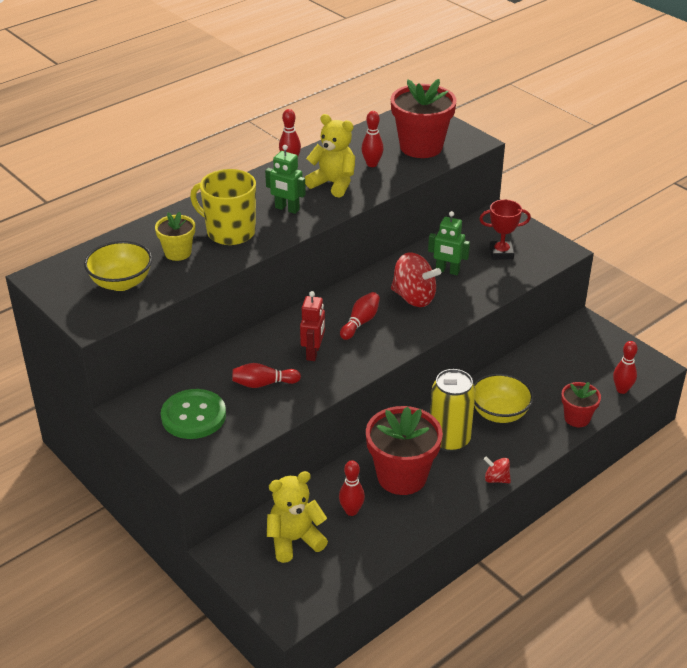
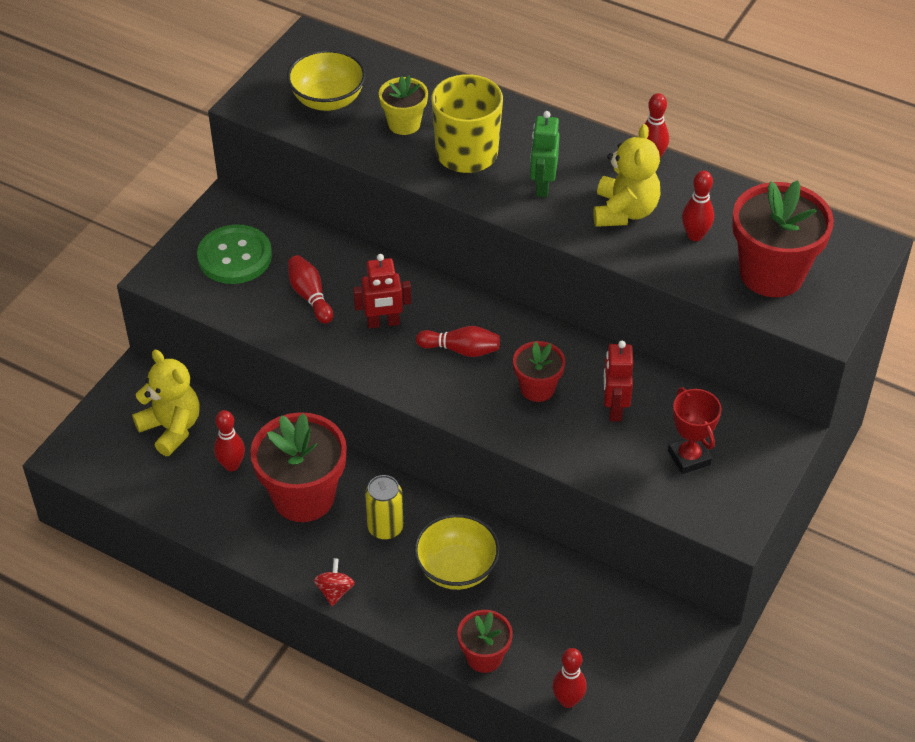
camera: 70 degrees right, 10 degrees up
red spinning top [391,253,441,307] -> red flower pot [513,341,565,402]
green robot [428,211,470,275] -> red robot [603,341,633,422]
yellow can [430,369,476,452] -> yellow can [365,475,403,540], size x0.66

